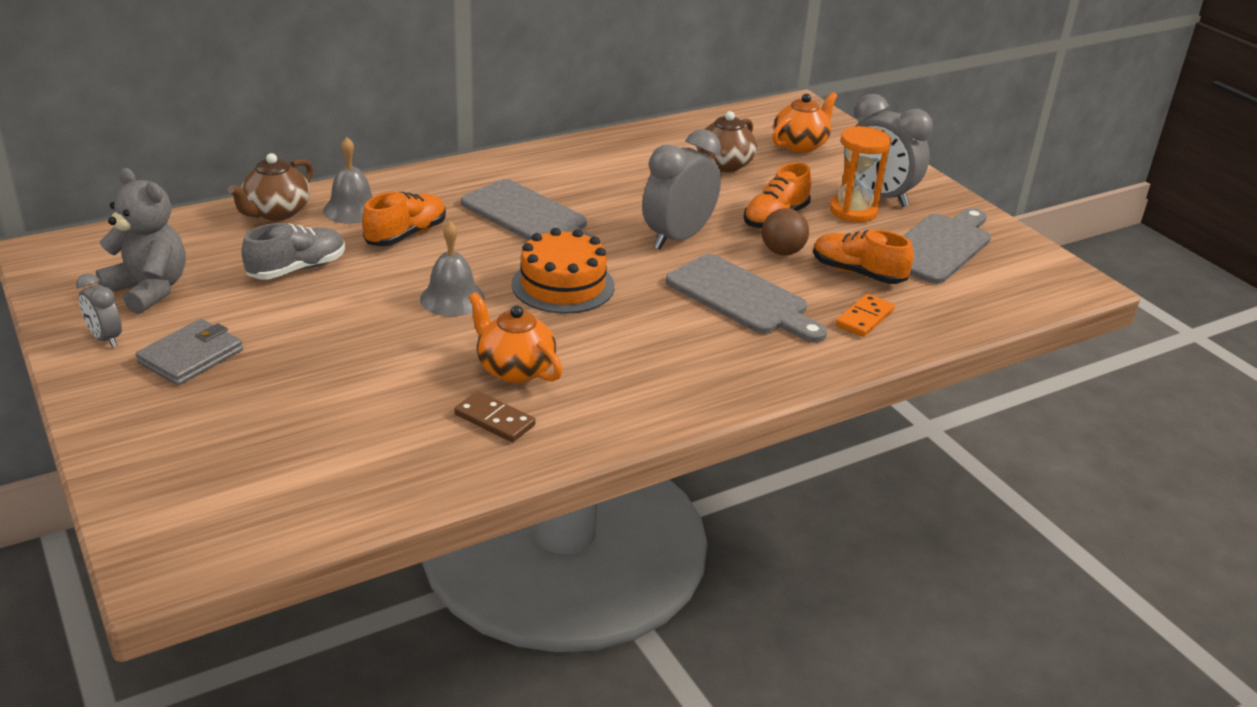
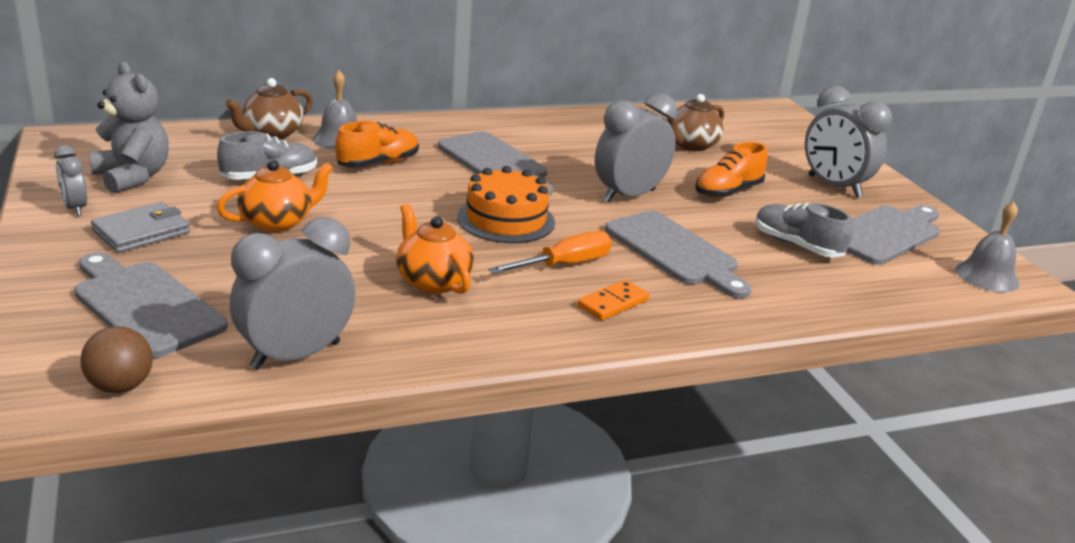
camera: 10 degrees right, 5 degrees down
grey bell [420,221,485,316] -> grey bell moved to [956,202,1019,292]
brown domino [454,391,536,442] -> none
brown ball [762,208,809,255] -> brown ball moved to [80,326,153,393]
orange teapot [772,92,837,153] -> orange teapot moved to [217,160,333,232]
orange shoe [813,230,914,284] -> grey shoe [755,203,853,257]
orange hourglass [830,126,891,223] -> none
orange domino [836,294,895,337] -> orange domino moved to [577,280,649,320]
none -> grey cutting board [74,252,228,358]
none -> grey clock [230,217,356,370]
none -> orange screwdriver [488,231,612,274]

